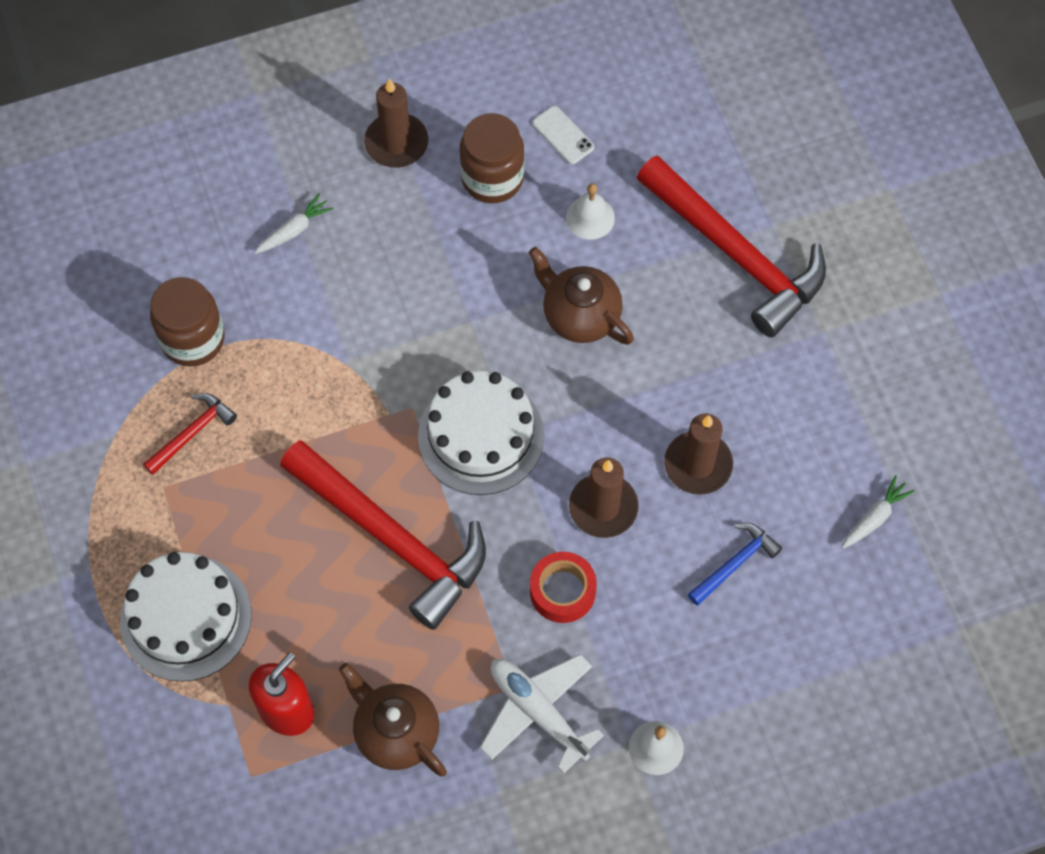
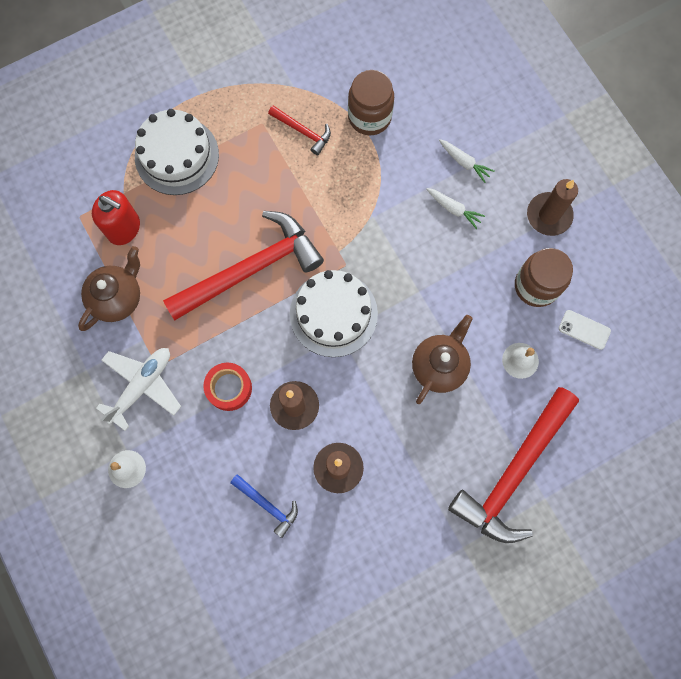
camera: 80 degrees right, 10 degrees up
red hammer [280,440,486,630] -> red hammer turned 150 degrees counterclockwise [163,211,324,321]
white phone [532,106,594,164] -> white phone turned 75 degrees clockwise [559,310,611,350]
white carrot [842,475,915,549] -> white carrot moved to [427,188,485,229]

